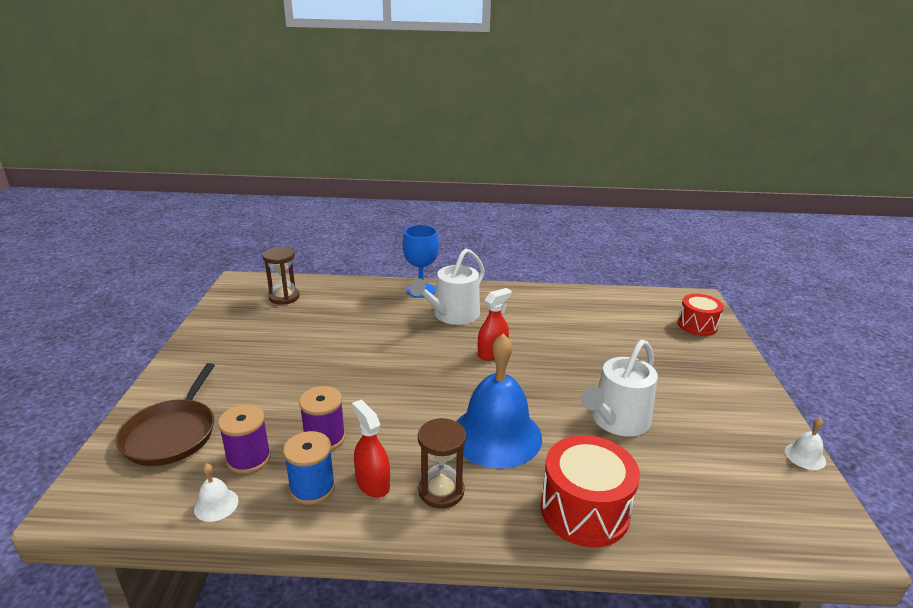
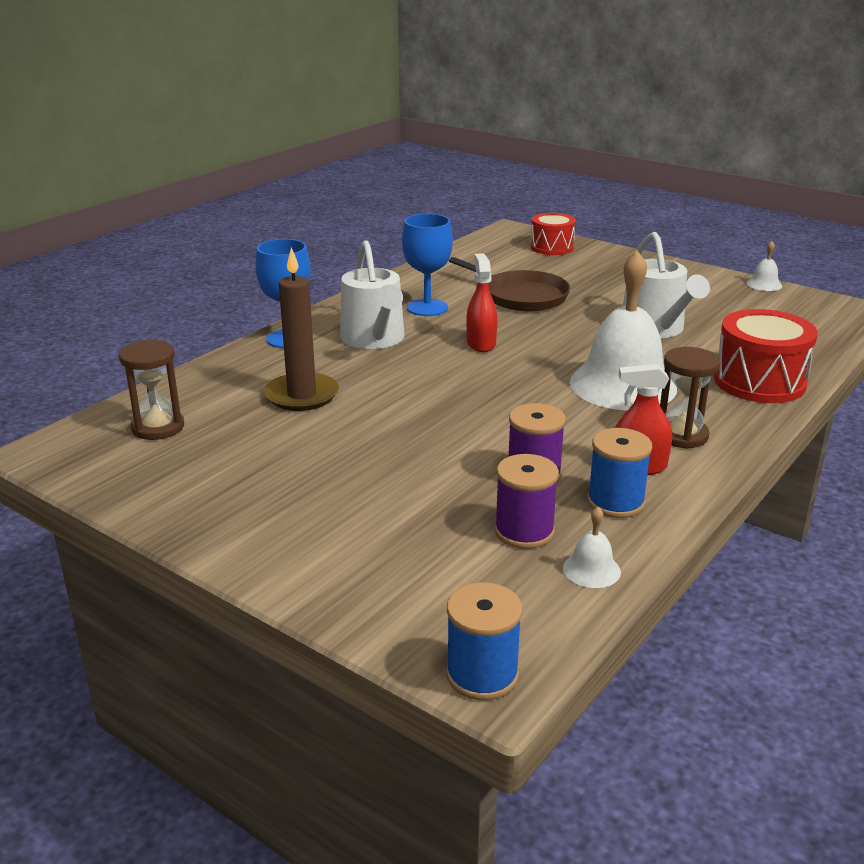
camera: 55 degrees left, 0 degrees up
brown pan [116,363,215,466] -> brown pan moved to [449,257,570,311]
blue bell [456,333,542,469] -> white bell [570,251,677,410]
none -> brown candle [264,247,339,411]
none -> blue goblet [402,214,453,316]
none -> blue spool [446,582,523,700]

